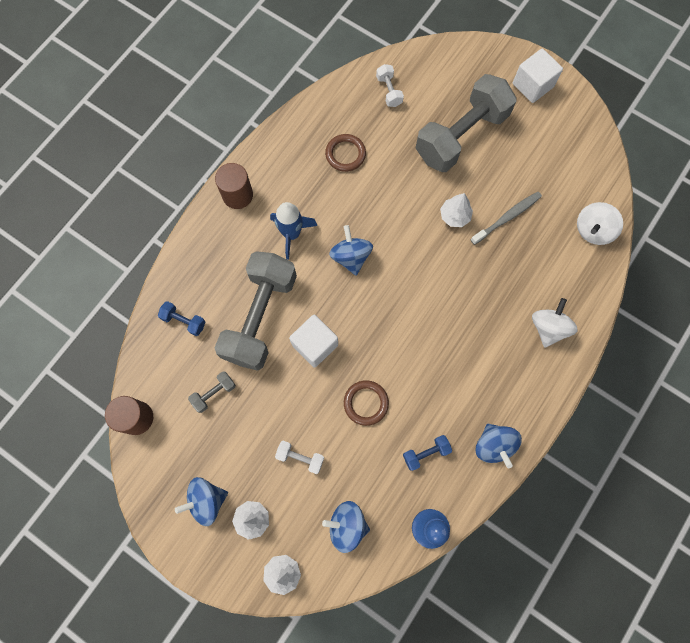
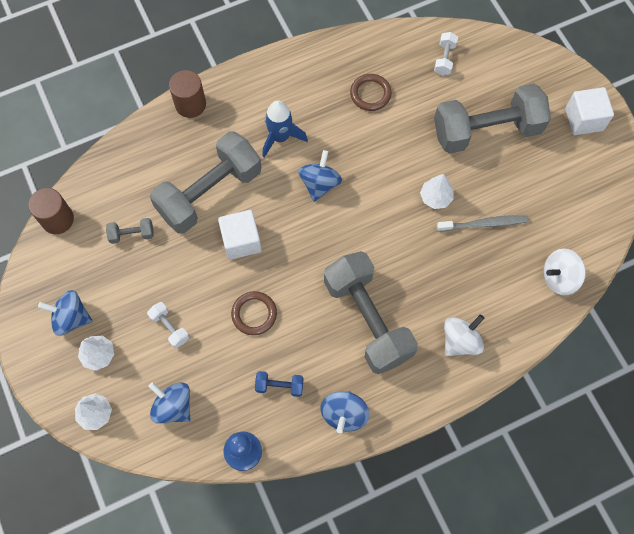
camera: 30 degrees right, 5 degrees down
blue dumbbell [158,301,205,336] -> none
brown cylinder [215,163,253,209] -> brown cylinder moved to [169,70,206,118]
none -> grey dumbbell [324,251,418,374]

